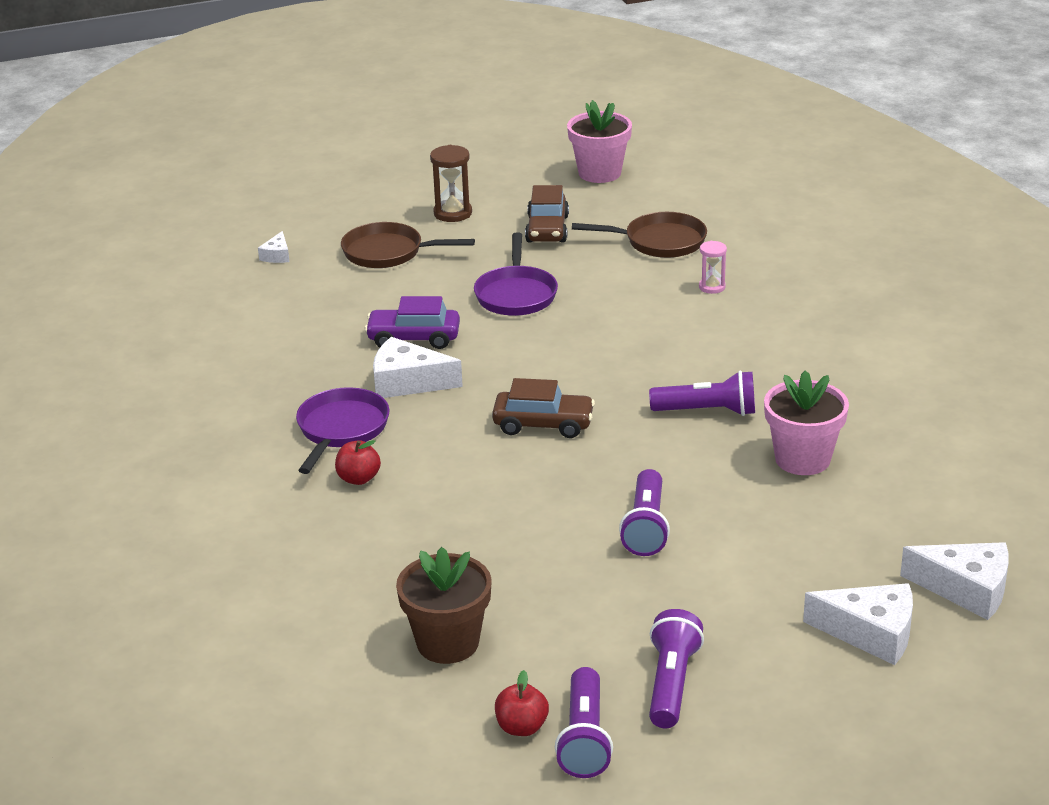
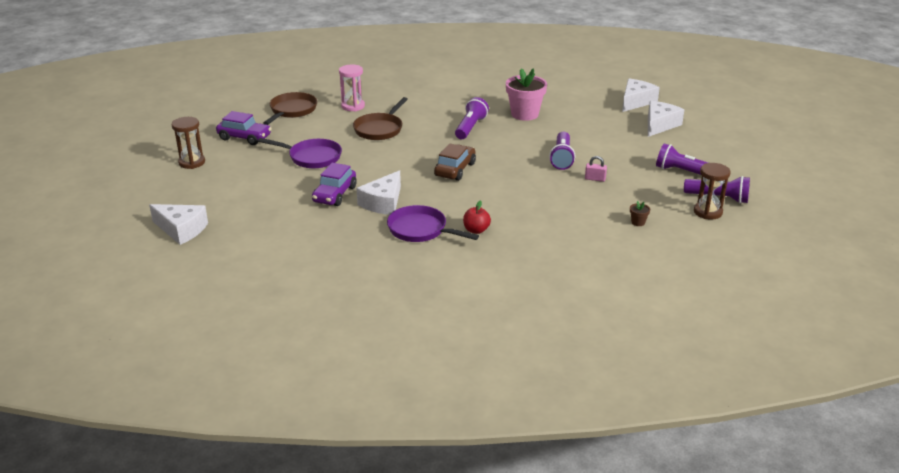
camera: 75 degrees left, 0 degrees up
white cheese [258,231,290,263] -> white cheese [149,204,208,245], size x1.94
brown pan [341,222,475,268] -> brown pan moved to [353,97,408,140]
brown flower pot [396,547,492,664] -> brown flower pot [630,201,650,226], size x0.41
red apple [495,670,549,736] -> brown hourglass [694,163,731,219]
brown car [525,185,569,242] -> purple car [216,111,272,145]
pink flower pot [567,100,632,183] -> none
purple flashlight [619,469,670,556] -> purple flashlight turned 75 degrees clockwise [549,132,575,170]
pink hourglass [699,241,727,294] -> pink hourglass [339,65,365,111], size x1.57
none -> pink padlock [585,156,607,182]

